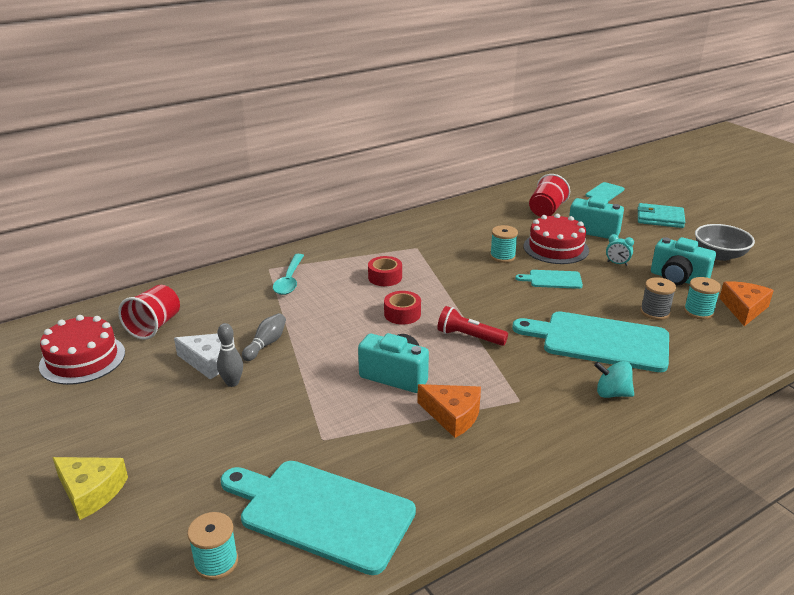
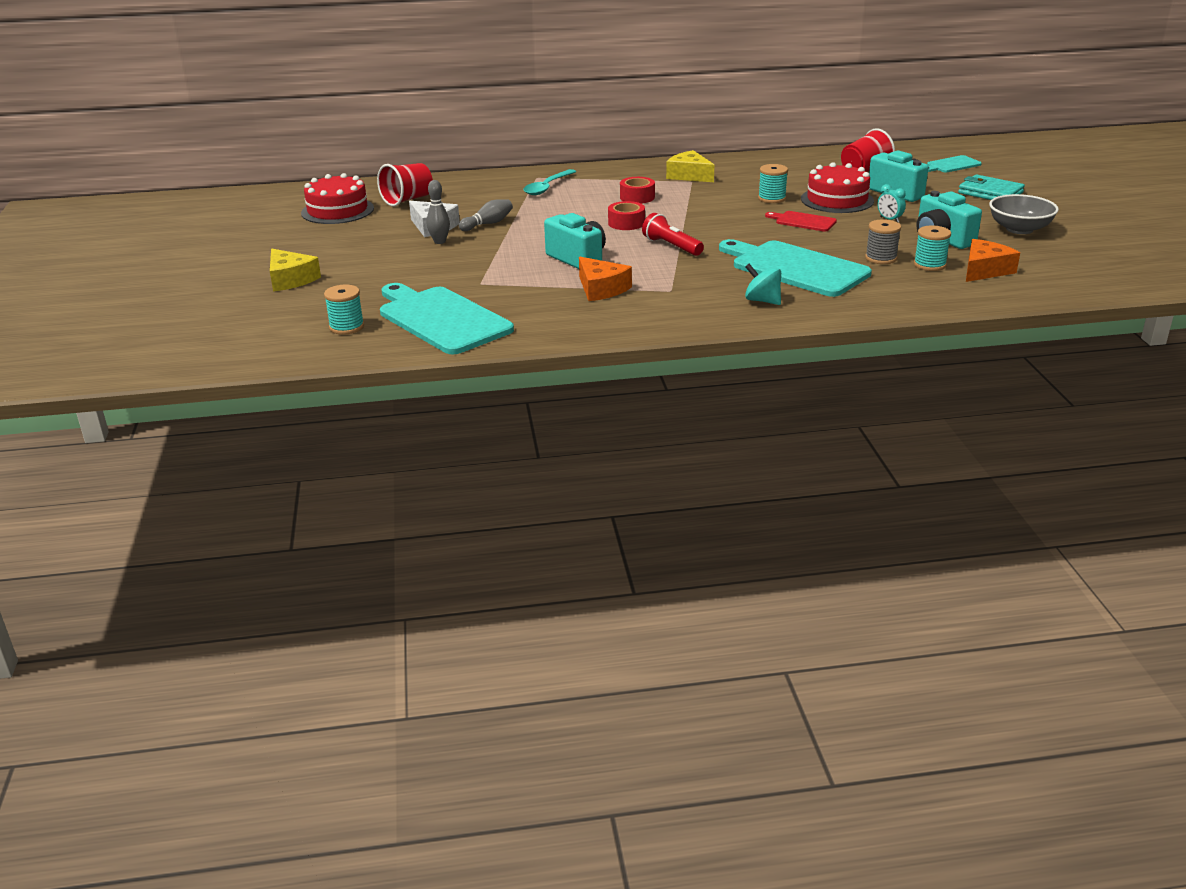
camera: 25 degrees right, 0 degrees up
turquoise cutting board [515,270,583,289] -> red cutting board [765,211,837,232]
none -> yellow cheese [666,150,715,182]

